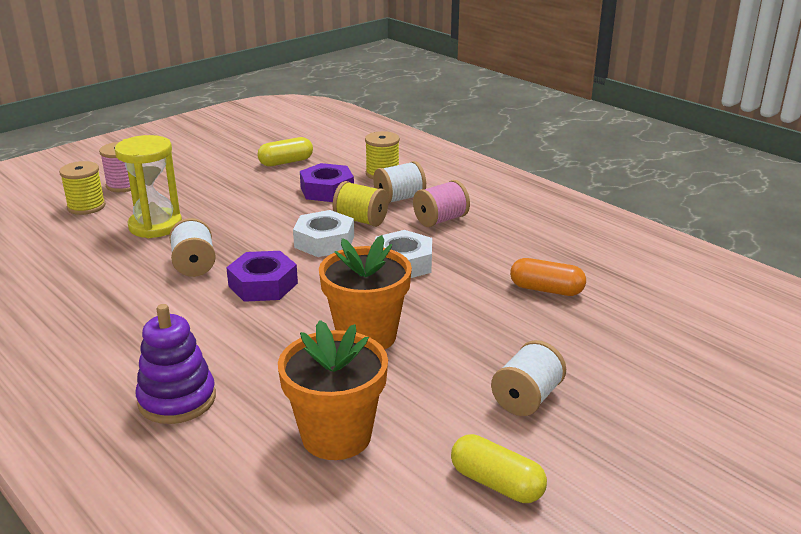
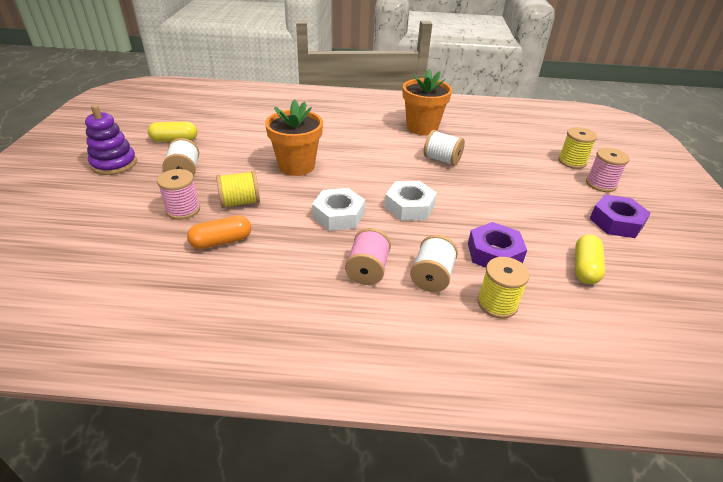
camera: 135 degrees right, 10 degrees up
yellow hourglass [115,135,182,238] -> none
purple stacking toy [136,304,216,424] -> purple stacking toy moved to [85,105,137,175]
purple nut [226,251,298,302] -> purple nut moved to [590,195,651,238]
orange flower pot [278,320,388,460] -> orange flower pot moved to [403,69,452,135]
yellow spool [333,181,389,227] -> yellow spool moved to [216,171,260,208]
none -> pink spool [157,169,200,220]

